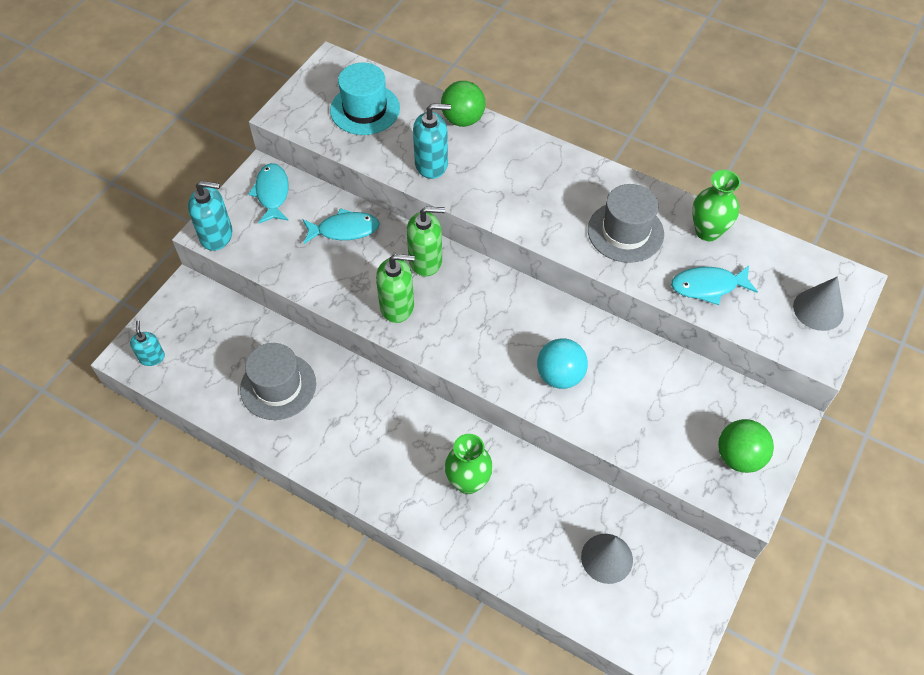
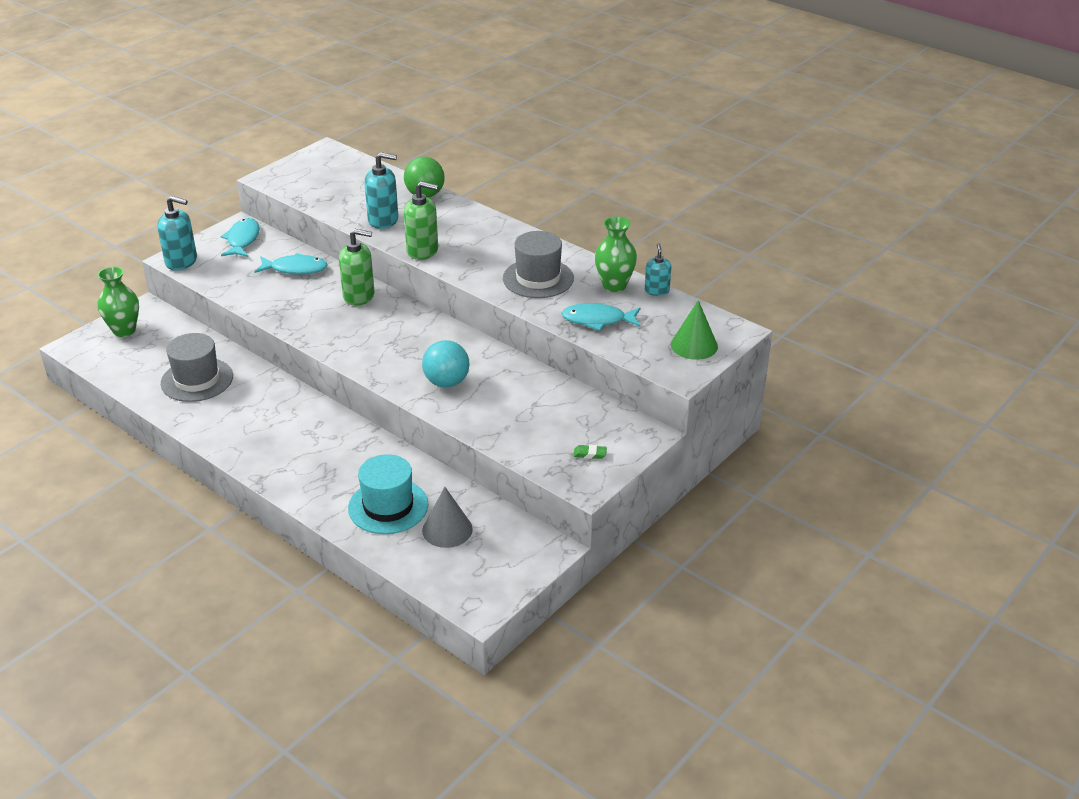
camera: 10 degrees right, 20 degrees down
turquoise soap dispenser [130,320,165,366] -> turquoise soap dispenser moved to [645,243,671,296]
turquoise hat [330,63,400,135] -> turquoise hat moved to [348,454,428,534]
green soap dispenser [376,254,415,323] -> green soap dispenser moved to [404,181,438,260]
green vase [445,434,493,494] -> green vase moved to [97,266,139,337]
green ball [718,419,774,473] -> green eraser [573,445,607,459]
grey cone [793,276,844,331] -> green cone [671,300,718,360]

